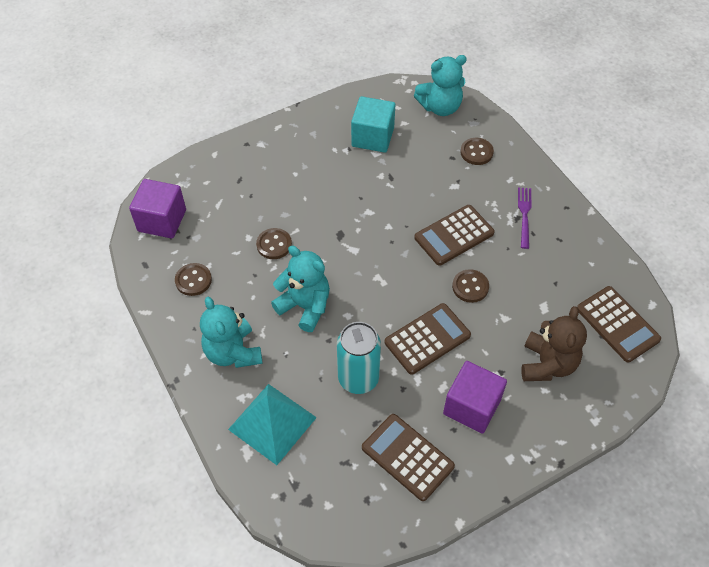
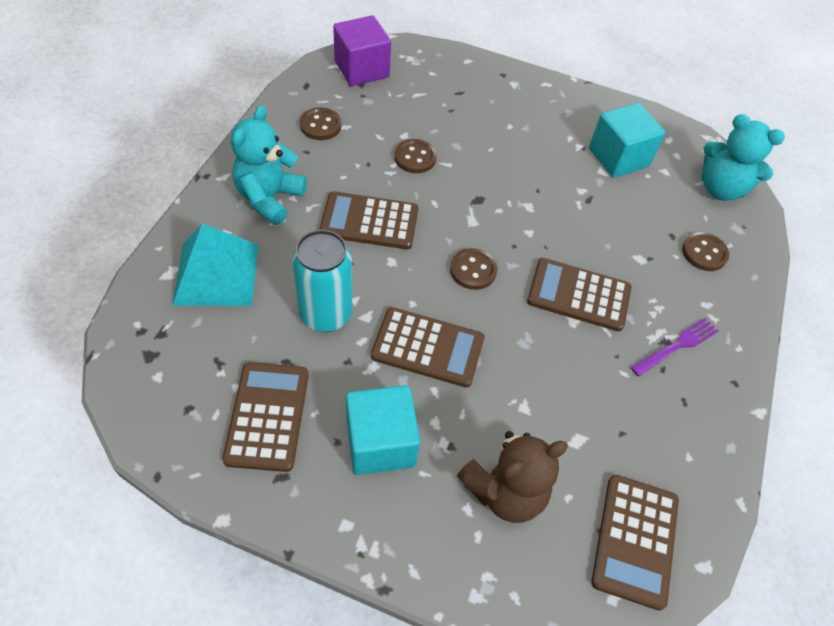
camera: 45 degrees right, 0 degrees up
turquoise teddy bear [271,246,330,332] -> brown calculator [319,191,419,249]
purple cube [443,361,507,434] -> turquoise cube [346,385,420,475]
brown button [452,269,489,303] -> brown button moved to [450,248,497,290]

